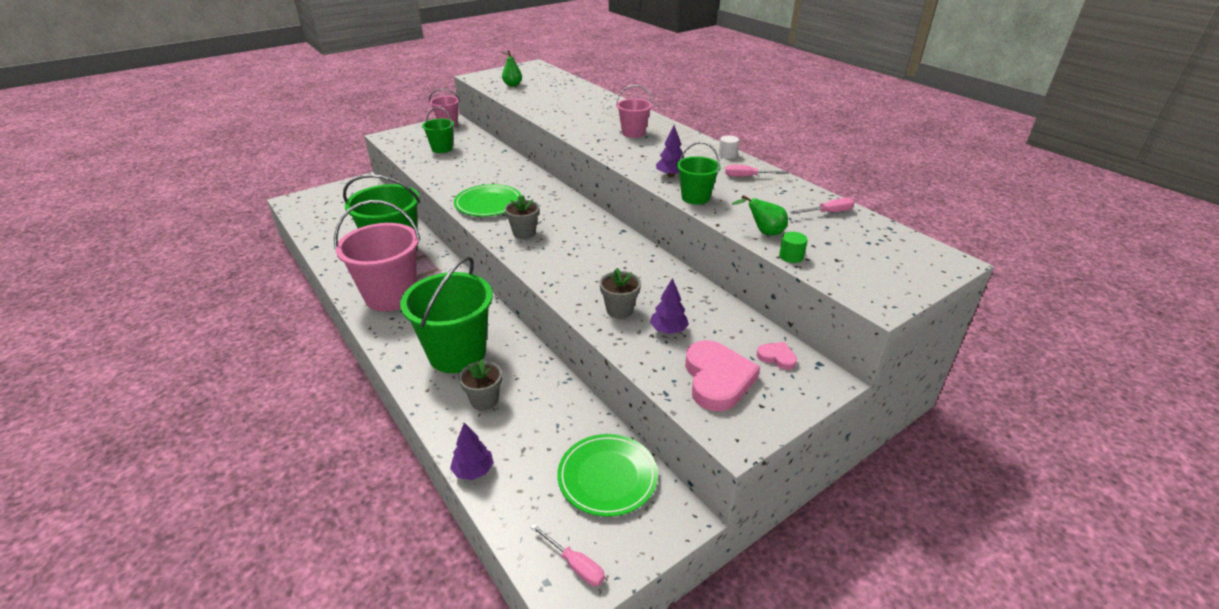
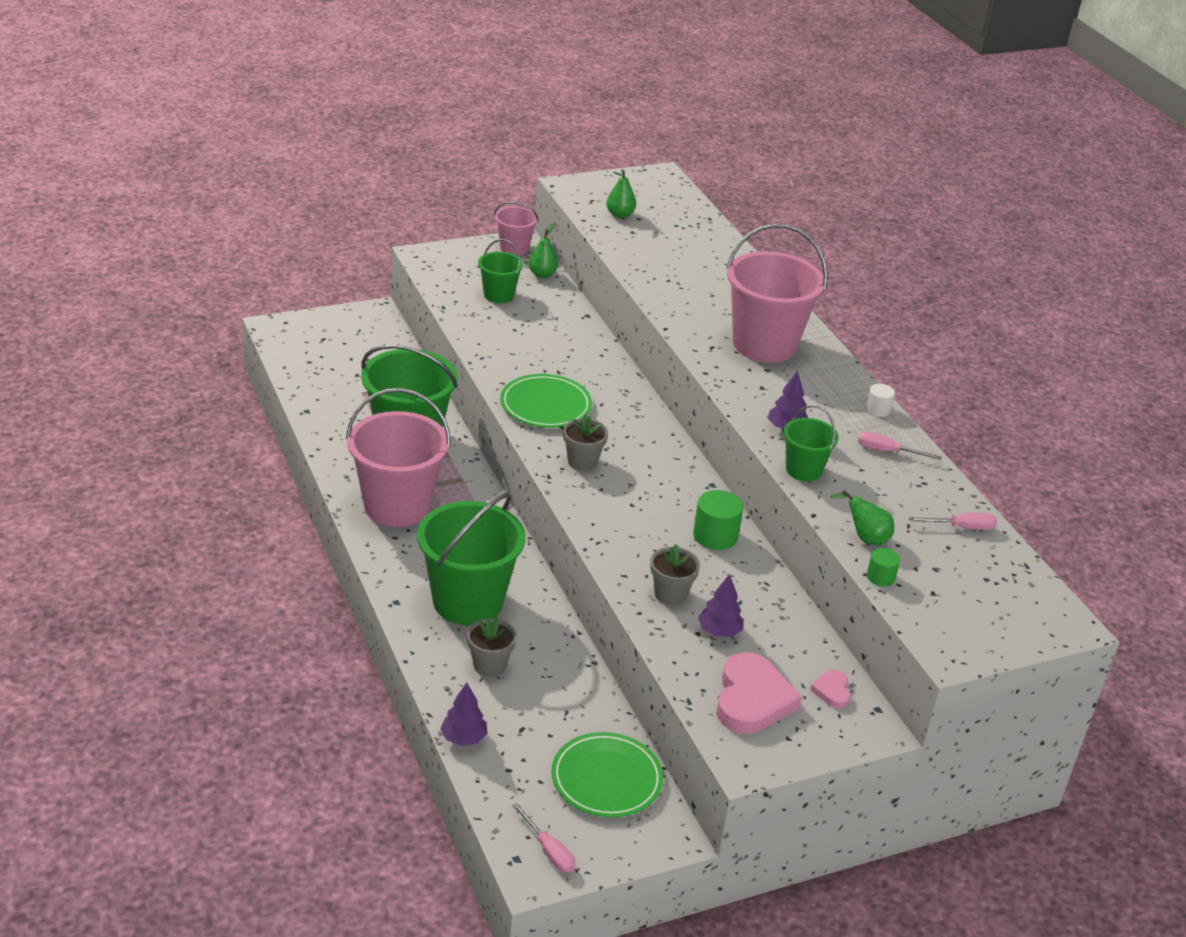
camera: 10 degrees right, 0 degrees up
pink bucket [616,85,653,138] -> pink bucket [726,224,828,363], size x1.95
pink heart [757,342,797,370] -> pink heart turned 135 degrees counterclockwise [810,670,851,708]
none -> green pear [528,223,558,278]
none -> green cylinder [693,490,743,550]

